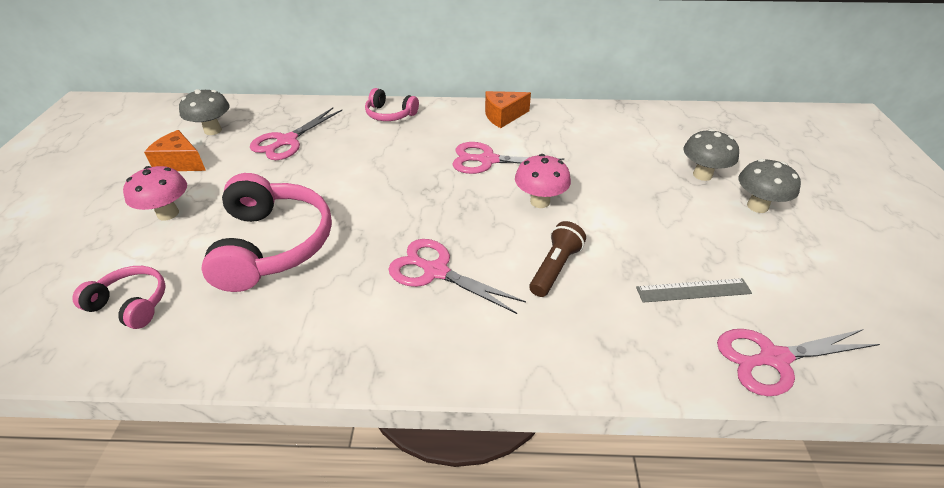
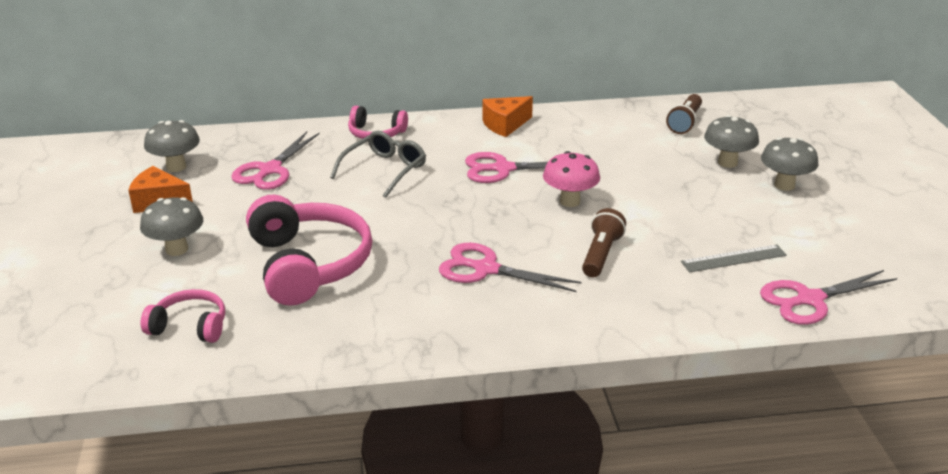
camera: 10 degrees left, 10 degrees down
pink mushroom [123,166,187,220] -> grey mushroom [140,197,203,256]
none -> grey glasses [330,131,426,198]
none -> brown flashlight [666,94,702,134]

